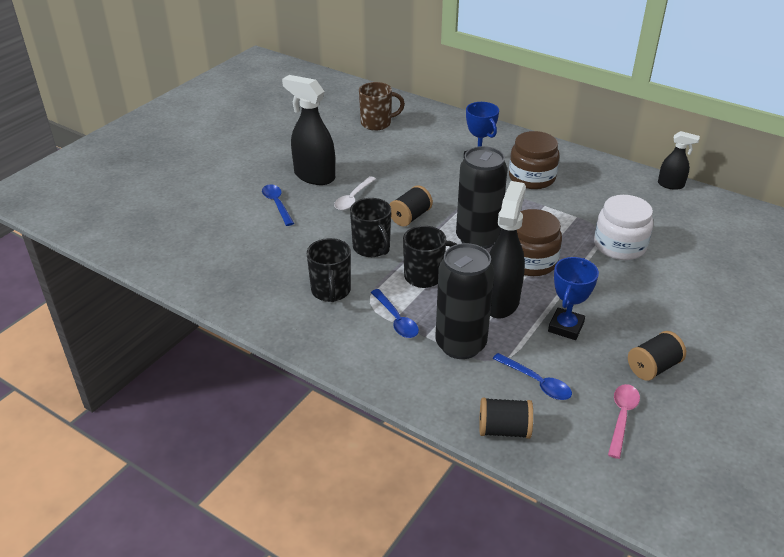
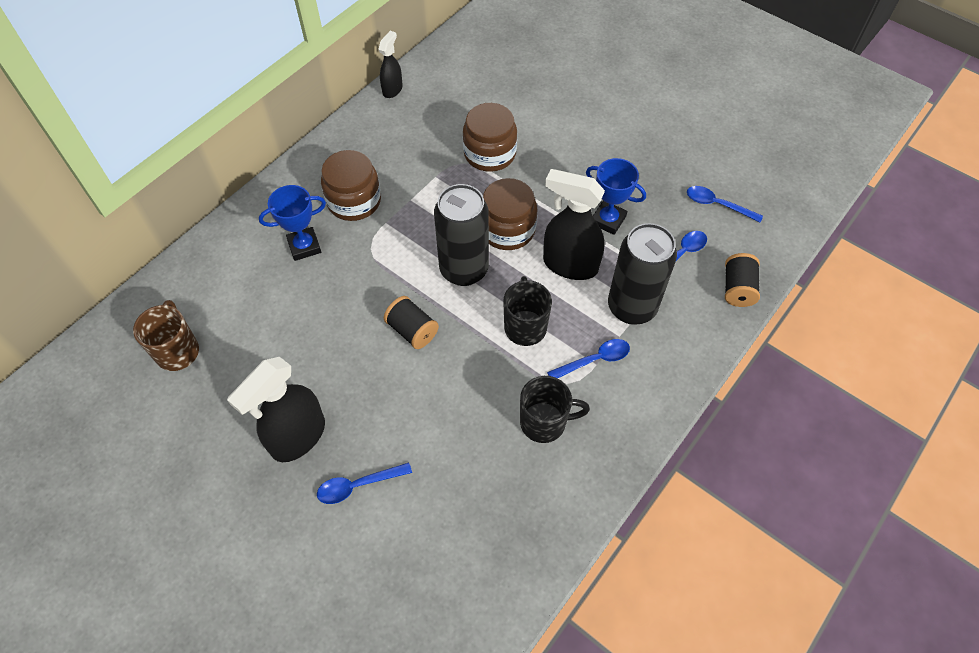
camera: 85 degrees left, 20 degrees up
white spoon [334,176,376,210] -> none
black mug [350,198,391,257] -> none
white jar [594,195,653,260] -> brown jar [463,103,517,172]
pink spoon [608,384,640,459] -> blue spoon [687,186,763,222]
black spool [628,331,686,381] -> none

